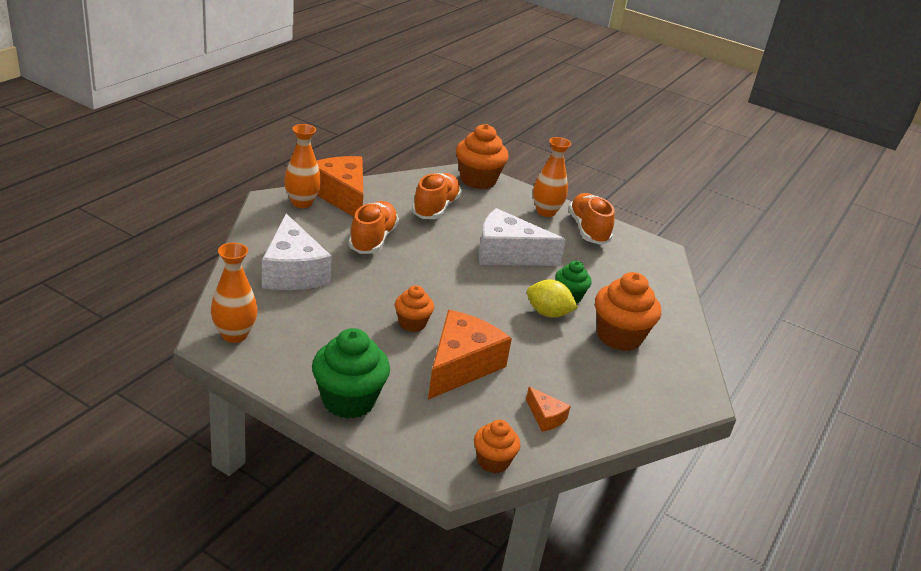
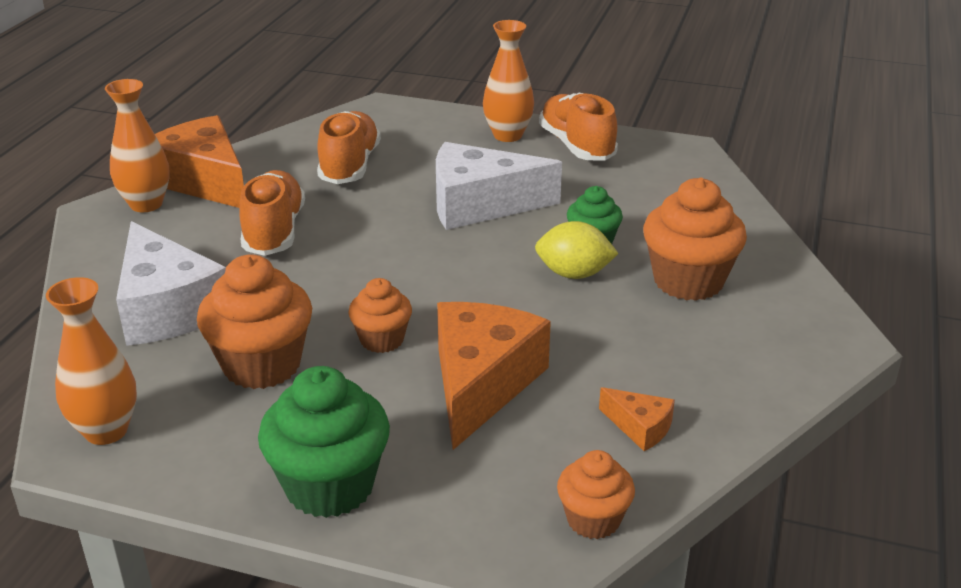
camera: 10 degrees left, 0 degrees up
orange cupcake [456,124,509,189] -> orange cupcake moved to [197,254,312,389]

